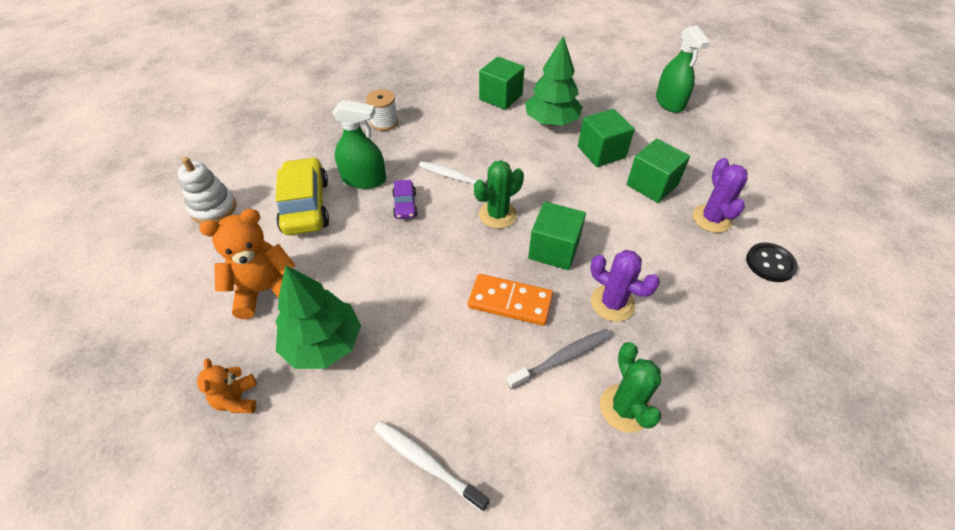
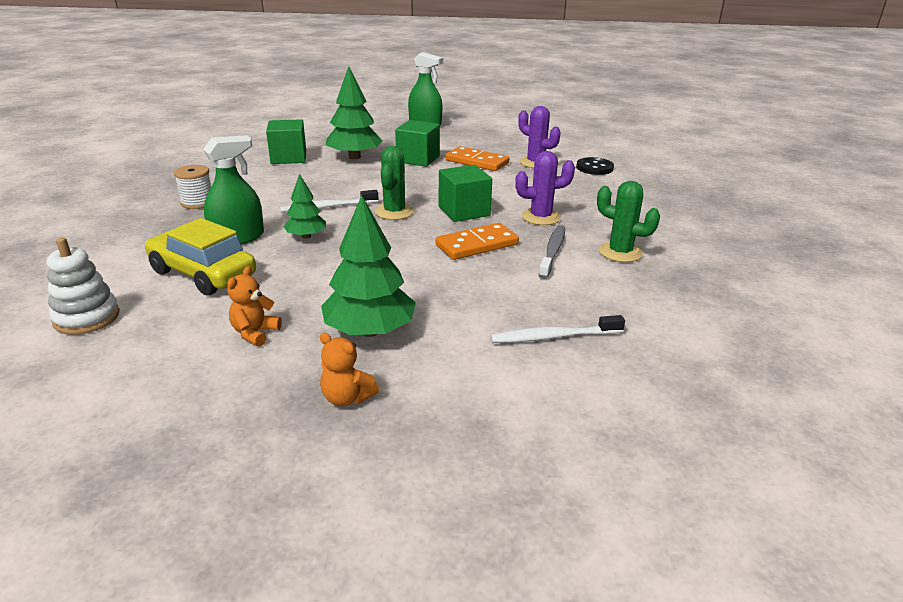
camera: 45 degrees left, 20 degrees down
orange teddy bear [199,209,295,319] -> orange teddy bear [227,266,282,346], size x0.56
purple car [392,180,418,219] -> green tree [283,174,326,239]
green cube [626,139,690,203] -> orange domino [446,146,509,171]

